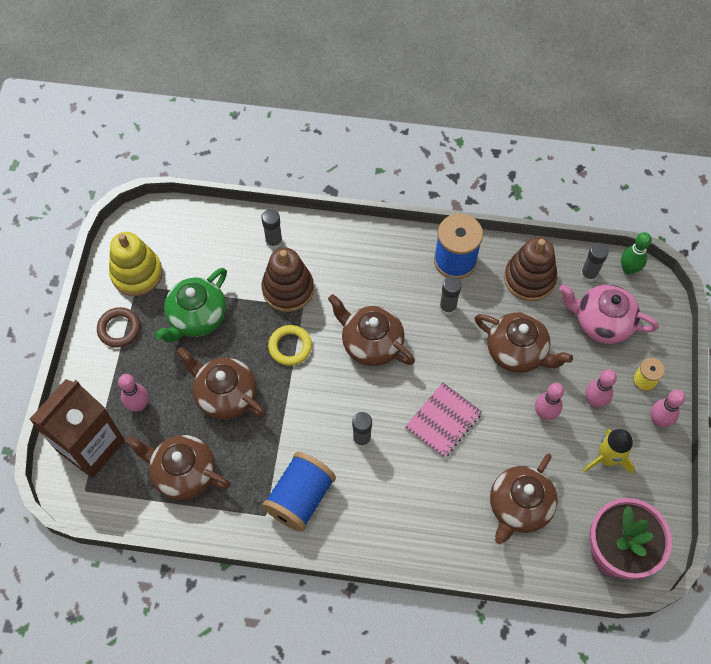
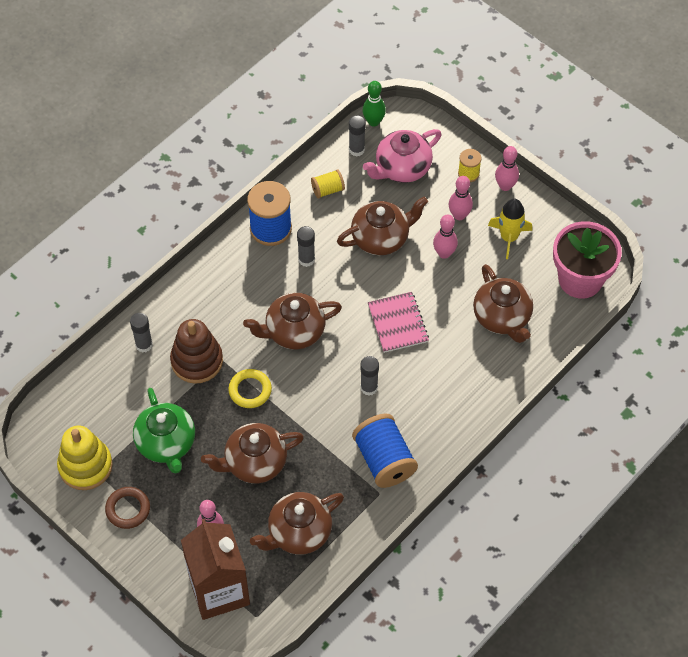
camera: 55 degrees left, 5 degrees down
brown stacking toy [504,237,557,301] -> yellow spool [311,169,345,199]

